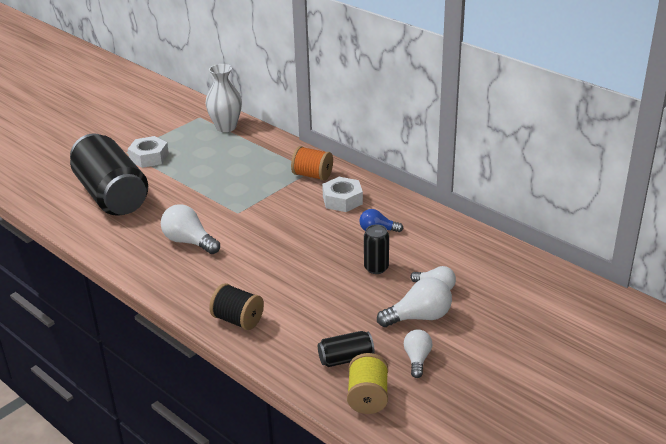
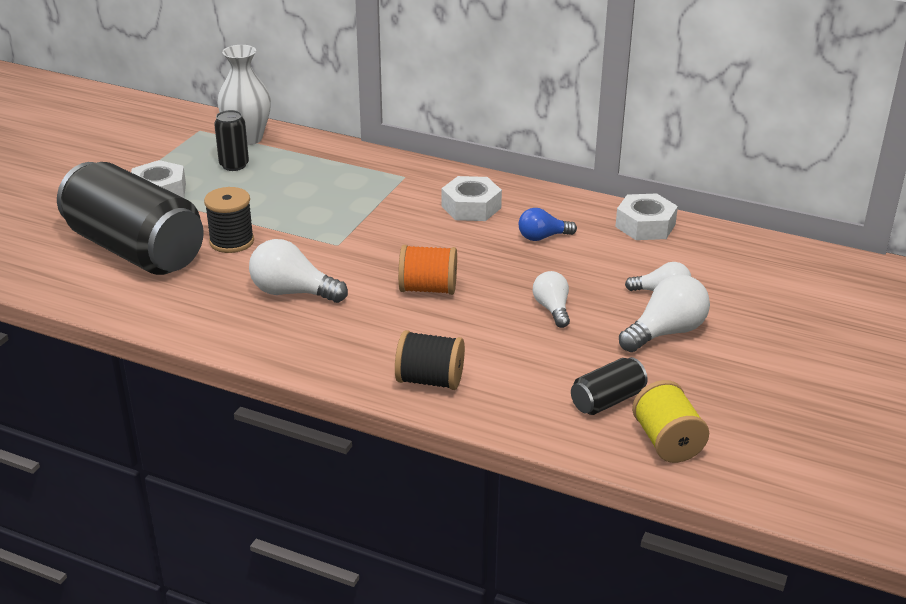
camera: 20 degrees left, 0 degrees up
orange spool [291,146,333,181] -> orange spool moved to [398,245,457,295]
black can [364,225,389,274] -> black can moved to [214,110,249,171]
white light bulb [404,329,432,378] -> white light bulb moved to [533,271,570,328]
none -> black spool [204,187,254,253]
none -> white nut [615,193,678,240]

